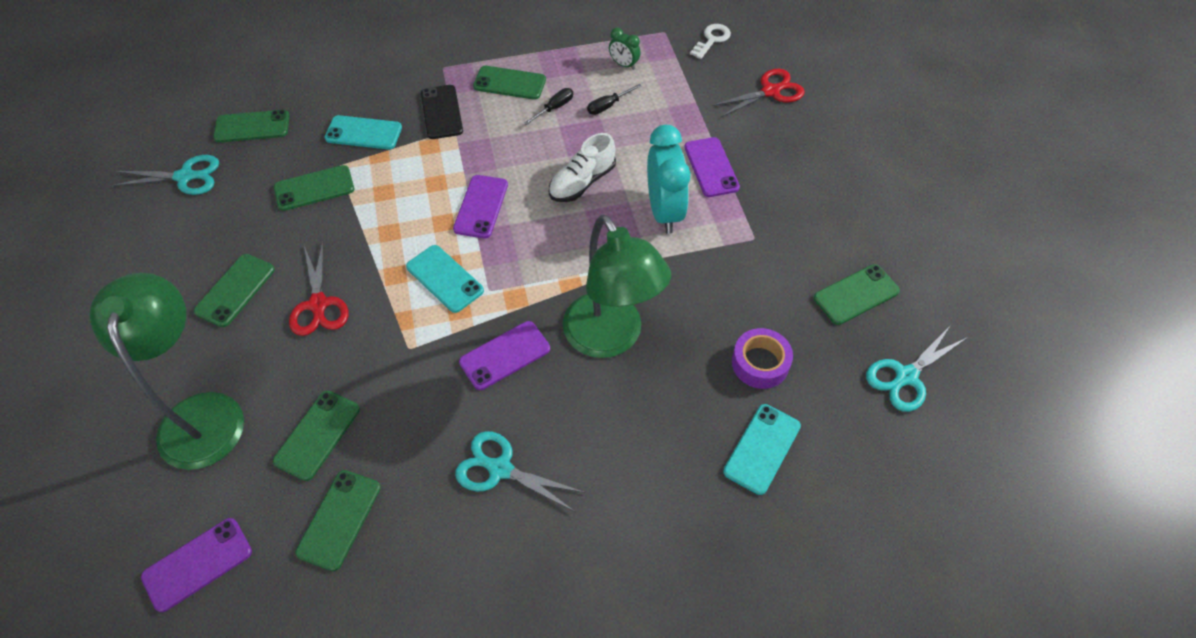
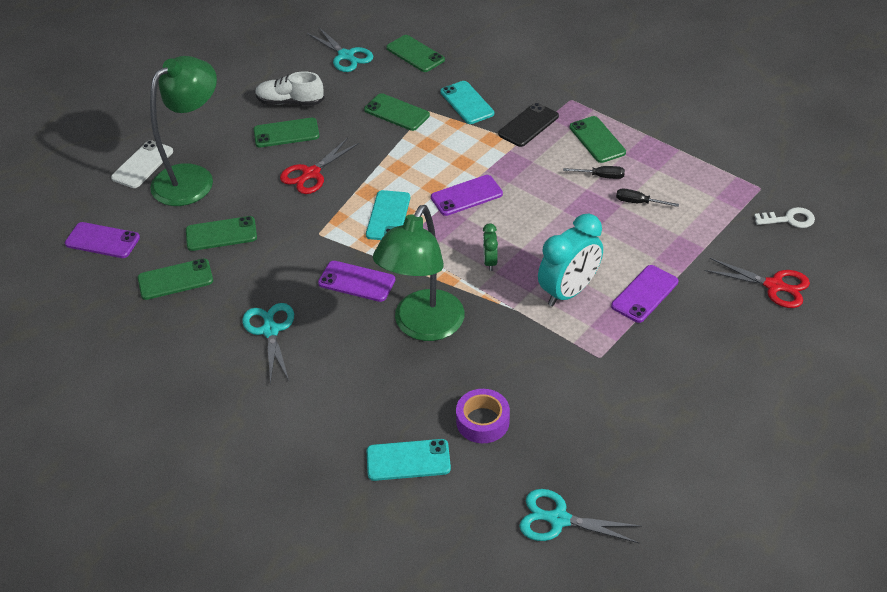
camera: 55 degrees right, 10 degrees down
white shoe [549,133,616,202] -> white shoe moved to [255,71,325,106]
green clock [609,28,641,70] -> green clock moved to [483,224,498,271]
green phone [814,264,900,325] -> none
none -> white phone [111,140,173,188]

